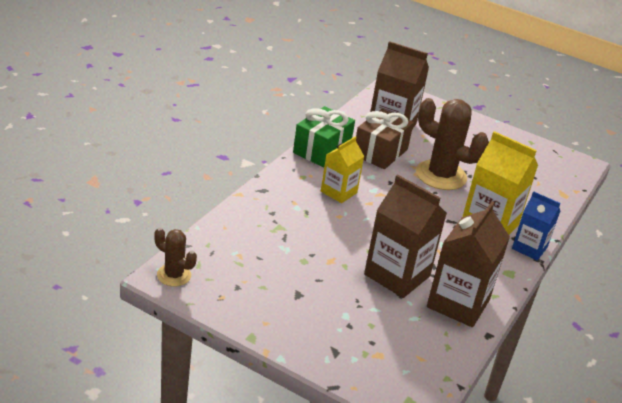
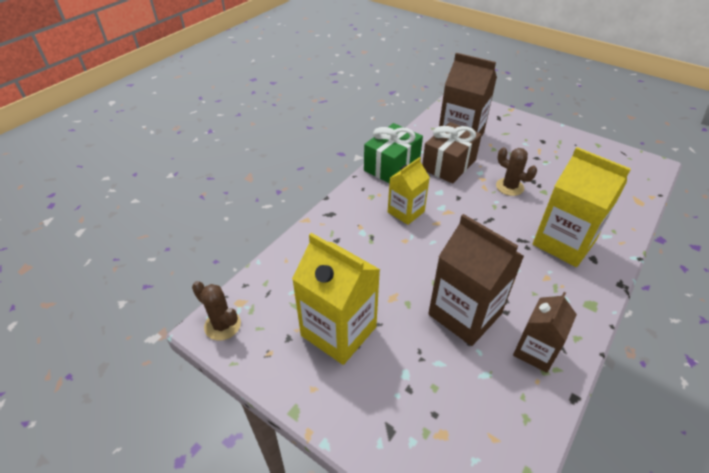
camera: 10 degrees right, 10 degrees up
brown cactus [416,98,489,190] -> brown cactus [496,147,537,196], size x0.54
brown carton [427,202,510,327] -> brown carton [513,292,577,373], size x0.61
blue carton [512,191,561,261] -> none
none -> yellow carton [292,233,380,365]

